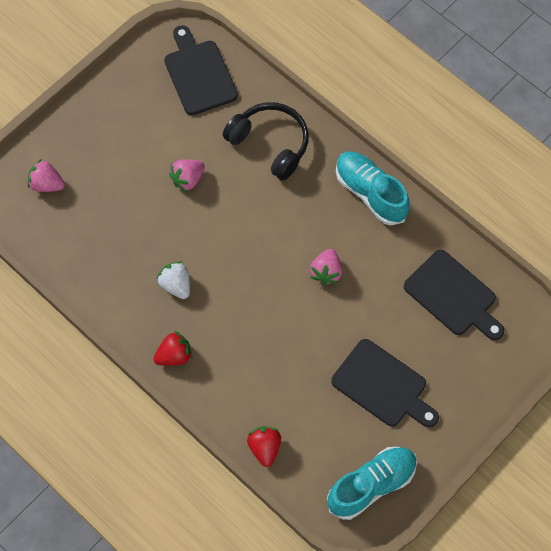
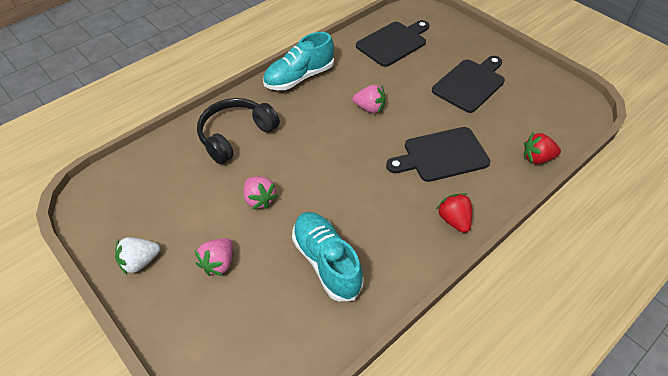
camera: 85 degrees left, 15 degrees down
pink strawberry [28,159,65,192] -> pink strawberry moved to [195,238,233,276]
white strawberry [156,261,190,299] -> white strawberry moved to [115,237,160,275]
black cutting board [164,25,238,115] -> black cutting board moved to [386,127,490,182]
turquoise shoe [327,447,417,520] -> turquoise shoe moved to [292,212,364,301]

